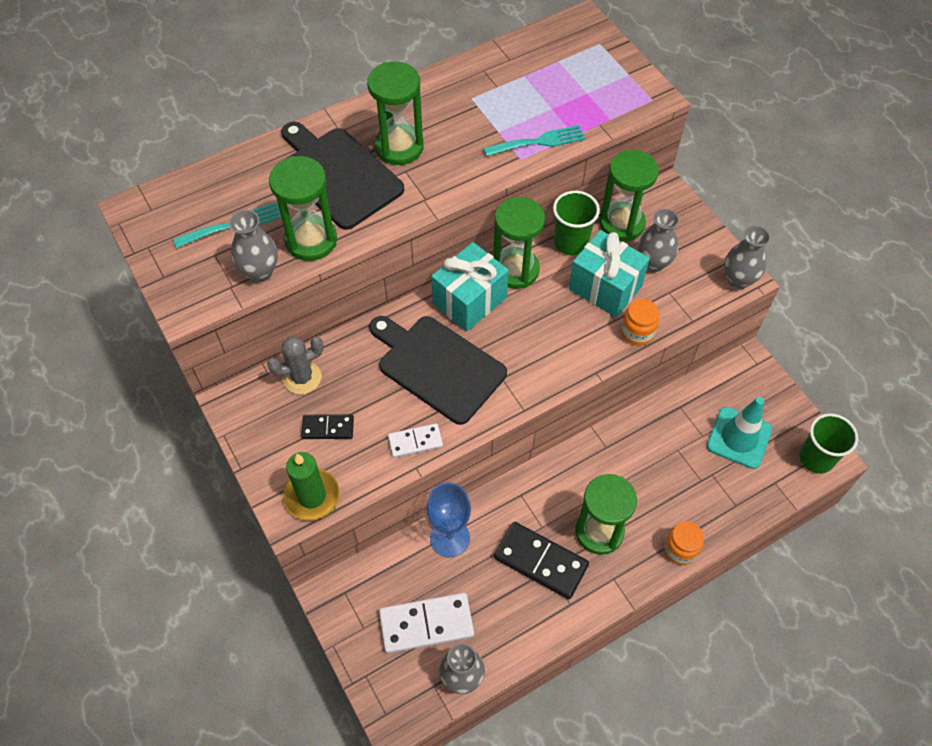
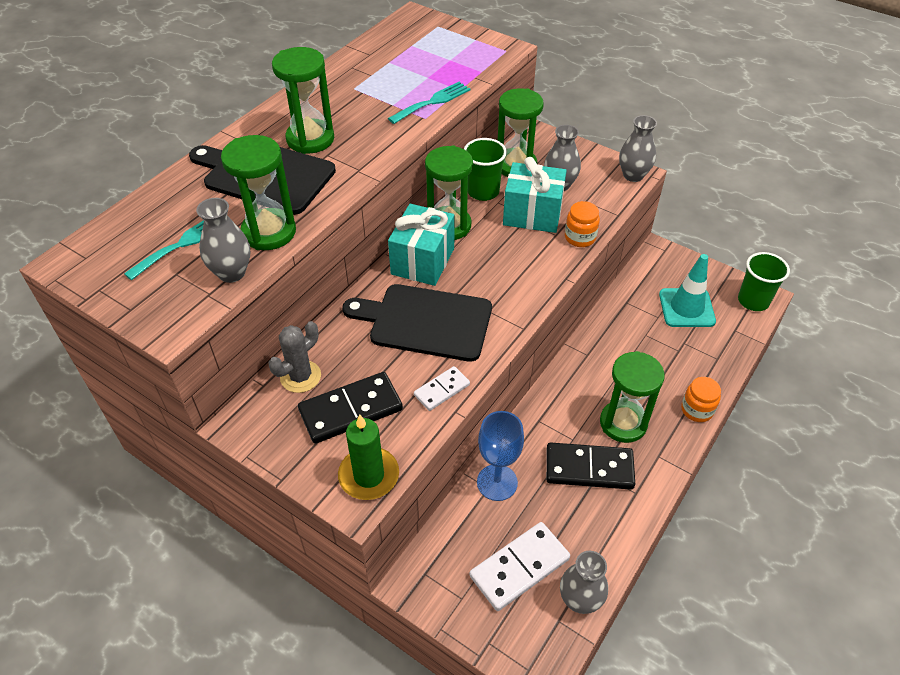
camera: 25 degrees left, 10 degrees down
black domino [301,414,354,439] -> black domino [298,372,403,444], size x1.77

